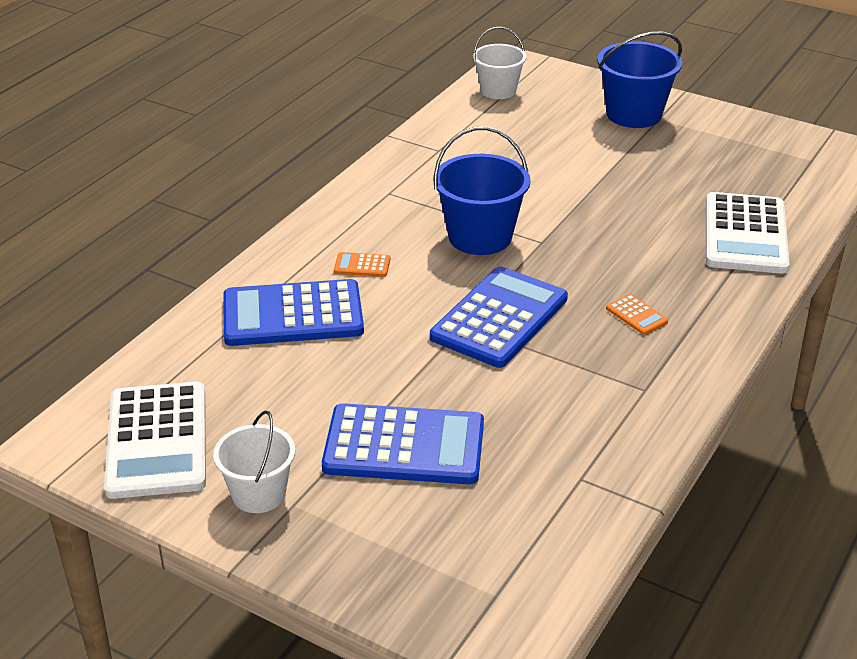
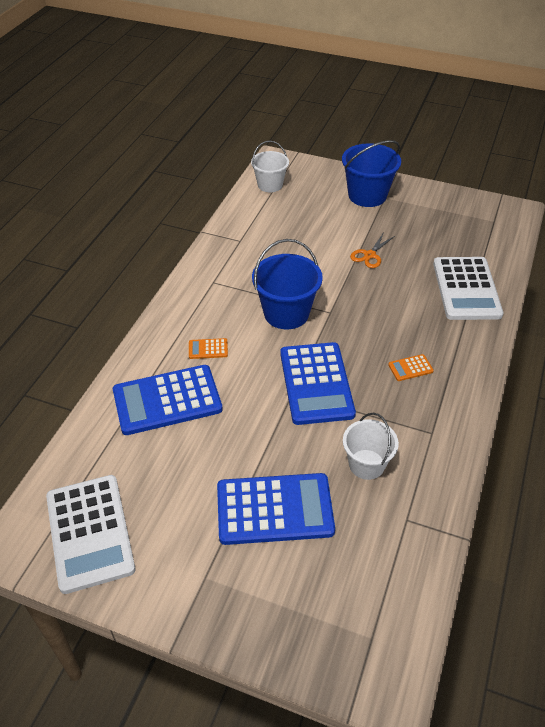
camera: 10 degrees left, 10 degrees up
white bucket [213,411,295,513] -> white bucket moved to [343,413,399,480]
blue calculator [430,267,568,368] -> blue calculator turned 150 degrees clockwise [280,342,356,425]
orange calculator [606,294,668,335] -> orange calculator turned 120 degrees clockwise [388,354,434,381]
none -> orange scissors [350,232,395,268]

